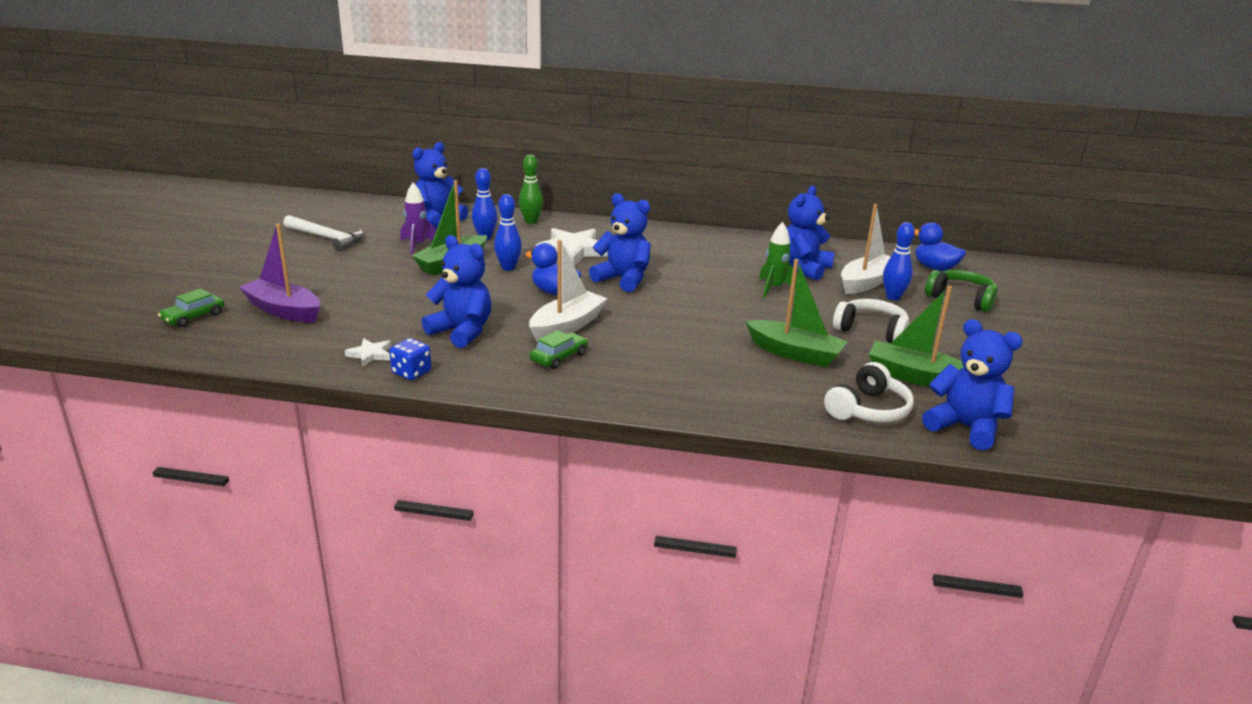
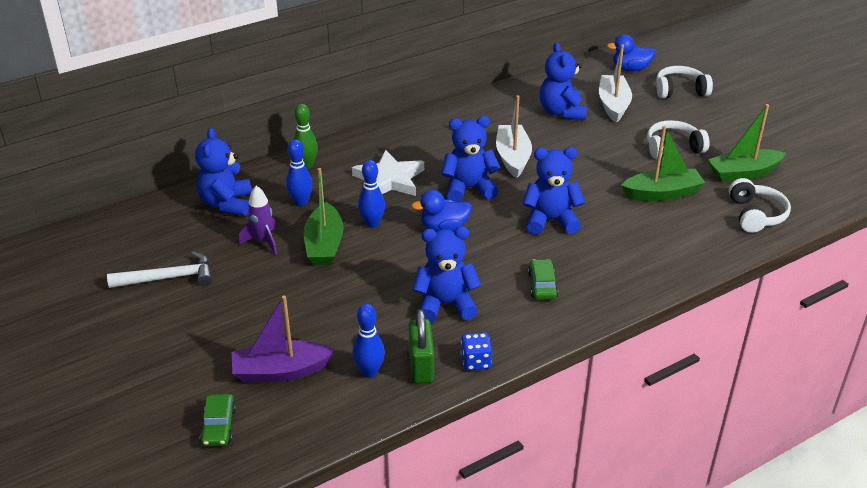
camera: 40 degrees left, 10 degrees up
white star [345,338,391,367] -> green padlock [409,309,434,384]
white boat [529,240,607,342] -> white boat moved to [496,95,532,178]
green rocket [759,222,797,298] -> none
blue bowling pin [883,222,915,300] -> blue bowling pin moved to [352,304,385,378]
blue teddy bear [922,319,1023,451] -> blue teddy bear moved to [523,147,585,235]
green headphones [925,270,998,312] -> white headphones [656,66,713,98]

